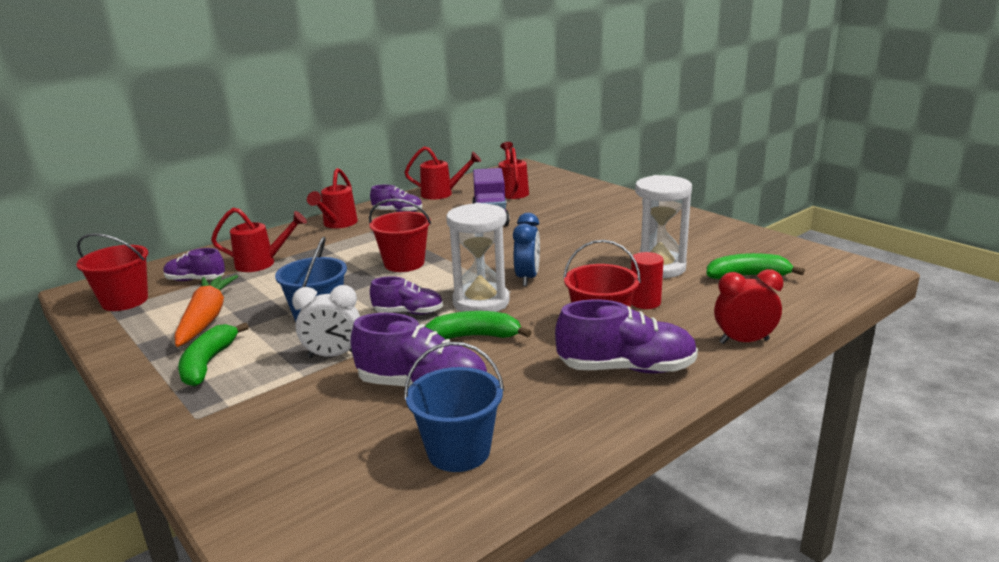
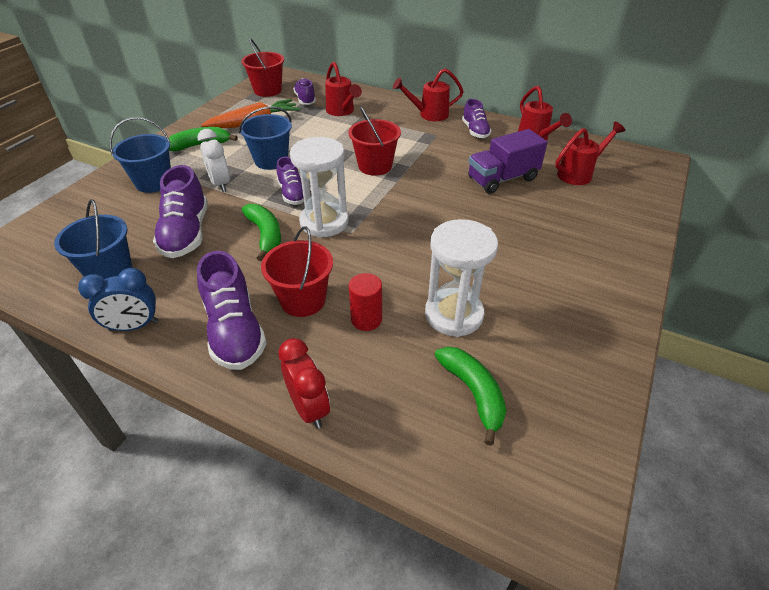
camera: 65 degrees right, 20 degrees up
blue clock [513,213,540,286] -> blue clock moved to [78,268,158,332]
none -> blue bucket [110,117,171,193]

